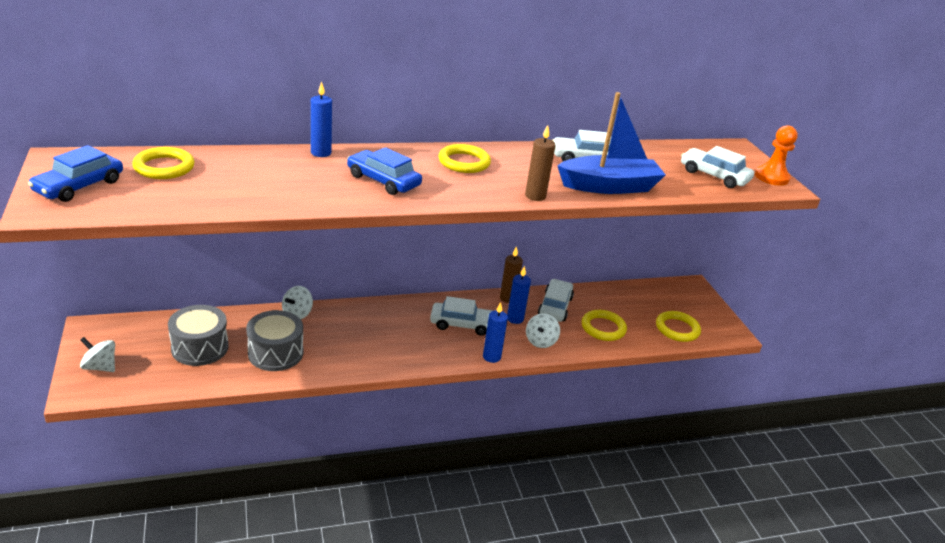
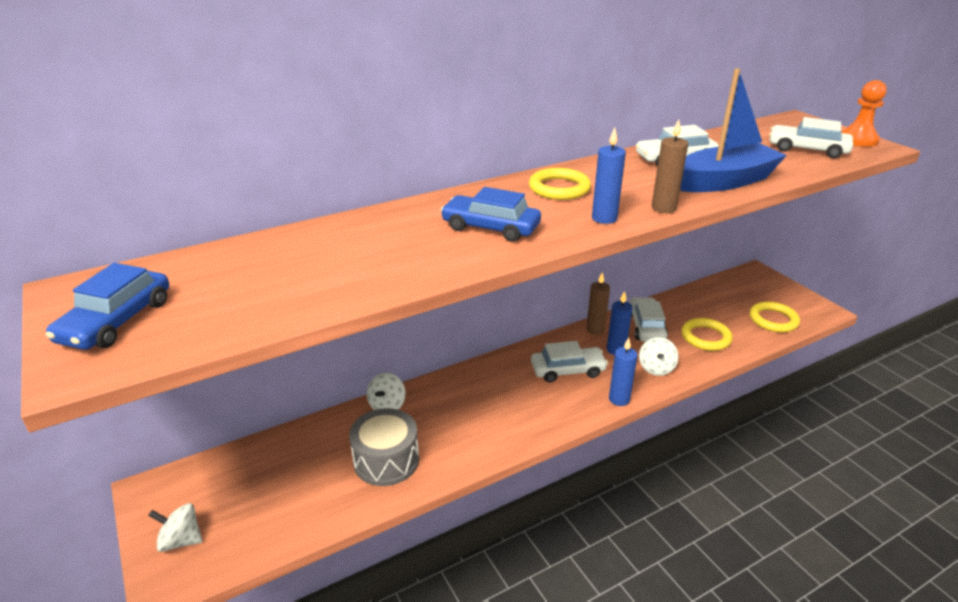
camera: 10 degrees left, 0 degrees up
yellow ring [132,147,195,179] -> none
grey drum [168,305,229,366] -> none
blue candle [311,81,332,157] -> blue candle moved to [592,128,626,224]

